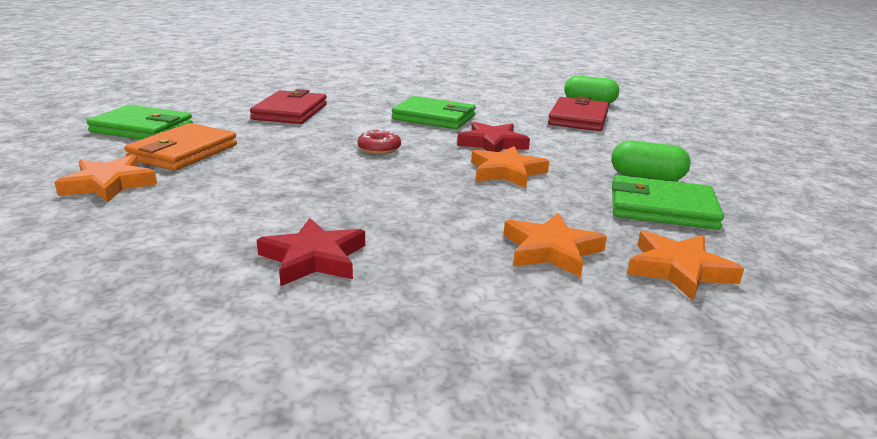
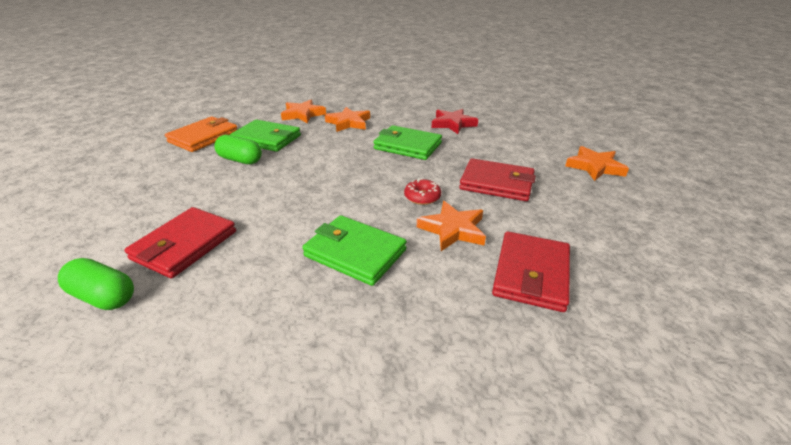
camera: 170 degrees left, 10 degrees up
green wallet [87,105,193,139] -> green wallet moved to [373,125,442,160]
orange wallet [124,123,237,171] -> orange wallet moved to [165,117,237,152]
red star [457,122,530,152] -> none
orange star [471,146,549,188] -> orange star moved to [417,201,486,251]
none -> red wallet [459,158,536,201]

